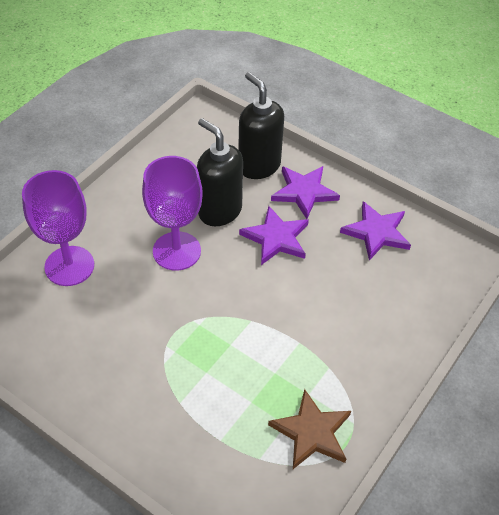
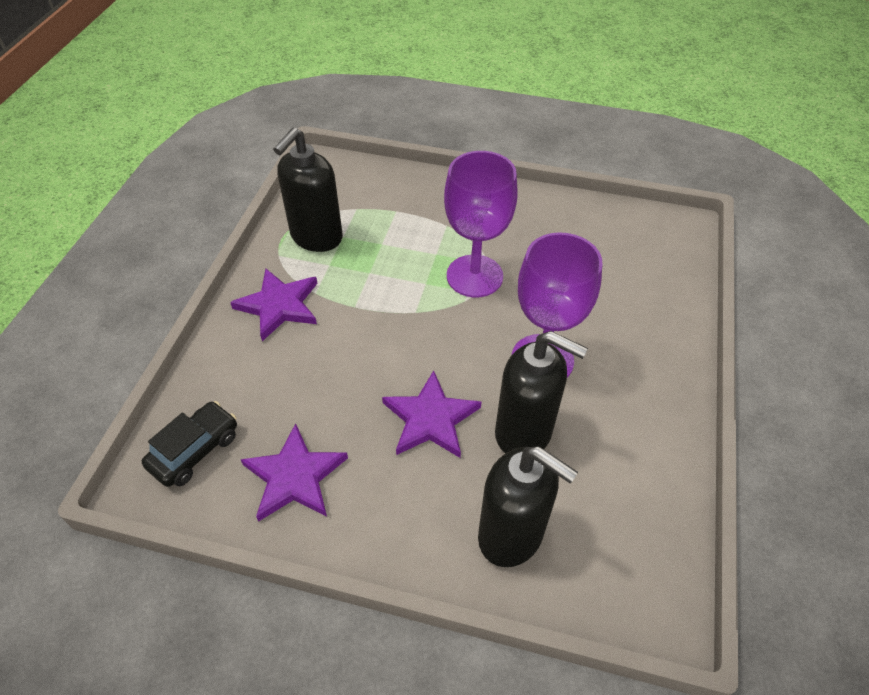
camera: 160 degrees right, 0 degrees up
purple goblet [22,170,94,286] -> purple goblet moved to [444,151,518,297]
brown star [268,389,351,469] -> black soap dispenser [273,128,343,252]
purple star [271,166,340,219] -> purple star moved to [230,269,318,341]
none -> black car [142,401,237,487]

